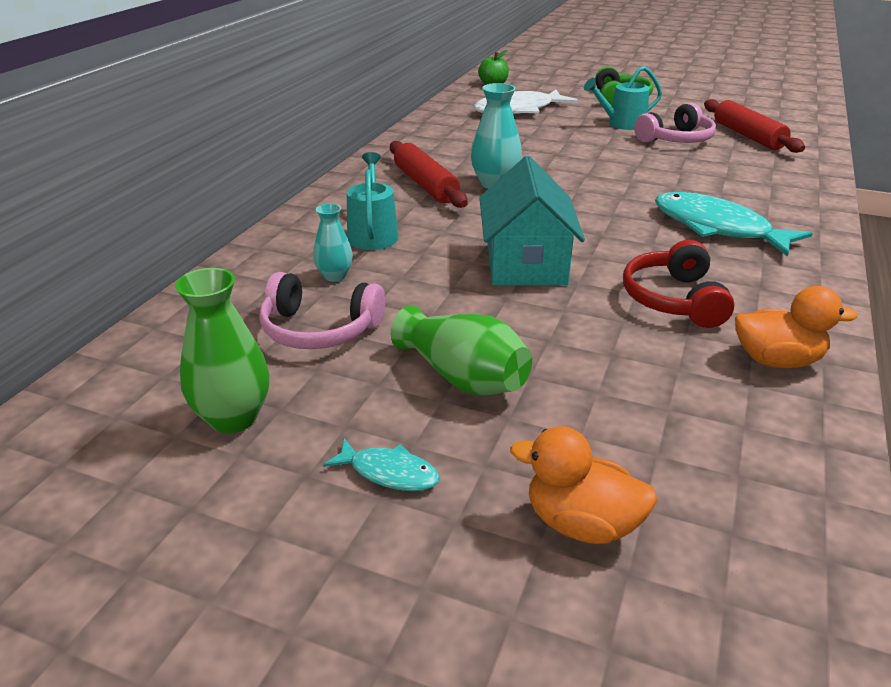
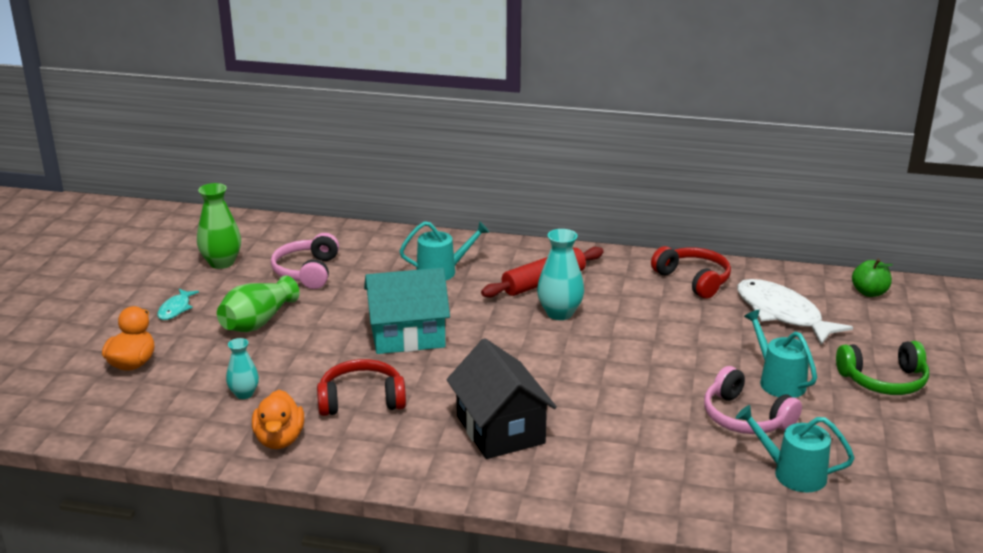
camera: 80 degrees right, 5 degrees down
turquoise vase [313,204,353,282] -> turquoise vase moved to [226,338,259,399]
turquoise fish [655,192,813,257] -> black house [446,338,557,459]
red rolling pin [704,99,805,153] -> turquoise watering can [736,405,854,492]
none -> red headphones [651,246,731,299]

